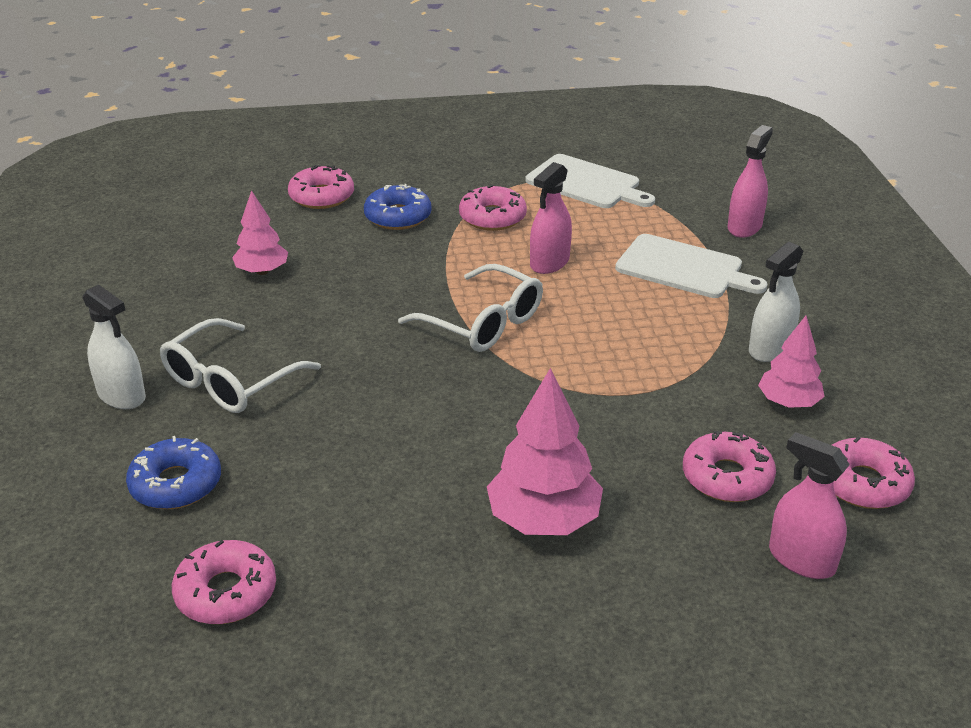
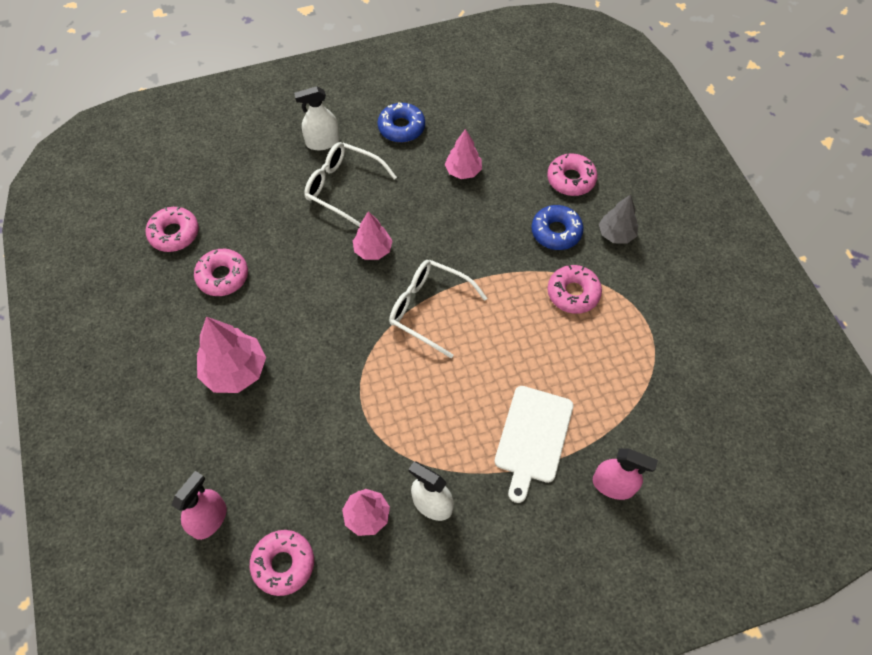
camera: 80 degrees right, 25 degrees up
white spray bottle [83,284,146,409] -> white spray bottle turned 45 degrees clockwise [294,86,340,150]
blue donut [126,436,221,509] -> blue donut moved to [377,102,425,143]
white glasses [398,264,543,352] -> white glasses turned 90 degrees clockwise [389,260,487,358]
white cutting board [526,154,655,208] -> none
pink spray bottle [530,162,572,274] -> none
pink donut [683,431,776,502] -> pink donut moved to [194,249,248,296]
none -> pink tree [353,211,392,260]
none -> grey tree [599,194,638,244]

